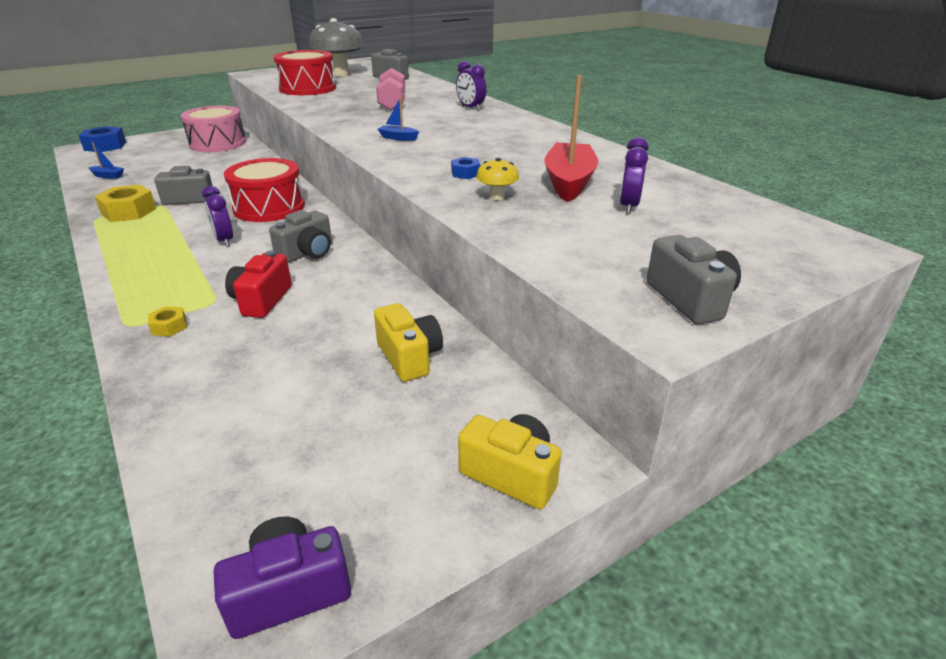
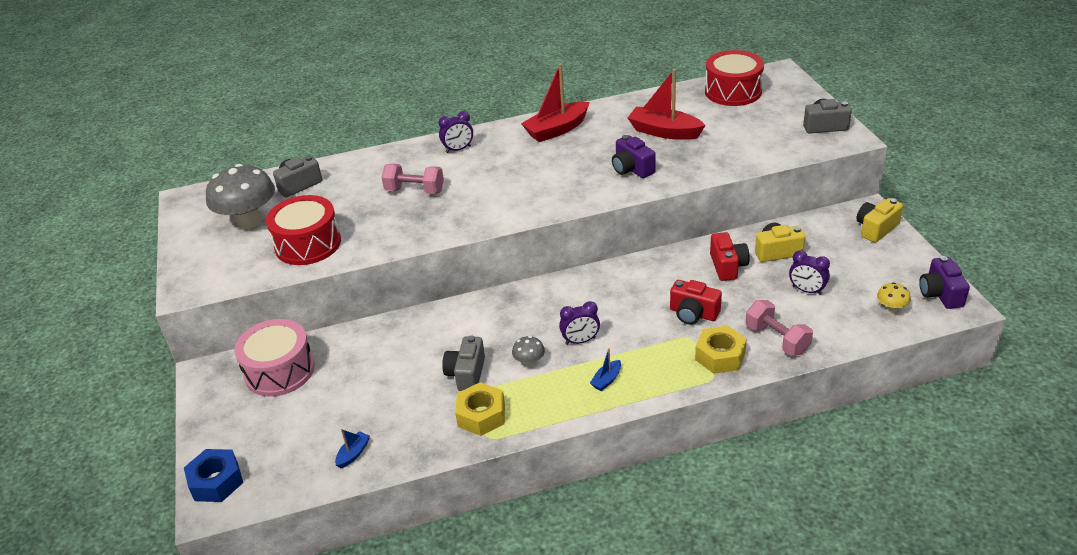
camera: 70 degrees left, 5 degrees up
yellow nut [148,306,187,336] -> yellow nut [695,325,747,374], size x1.93
red drum [224,158,305,222] -> red drum moved to [705,50,764,106]
grey camera [269,210,332,263] -> none
blue boat [378,97,419,141] -> blue boat moved to [590,348,621,391]
blue nut [451,157,481,179] -> purple camera [612,135,656,178]
yellow mushroom [476,158,519,200] -> yellow mushroom moved to [877,282,911,313]
purple clock [620,137,649,214] -> purple clock moved to [789,250,830,295]
none -> grey mushroom [512,336,545,367]
none -> red boat [521,64,590,142]
none -> red camera [710,232,750,281]
none -> pink dumbbell [746,300,813,356]

